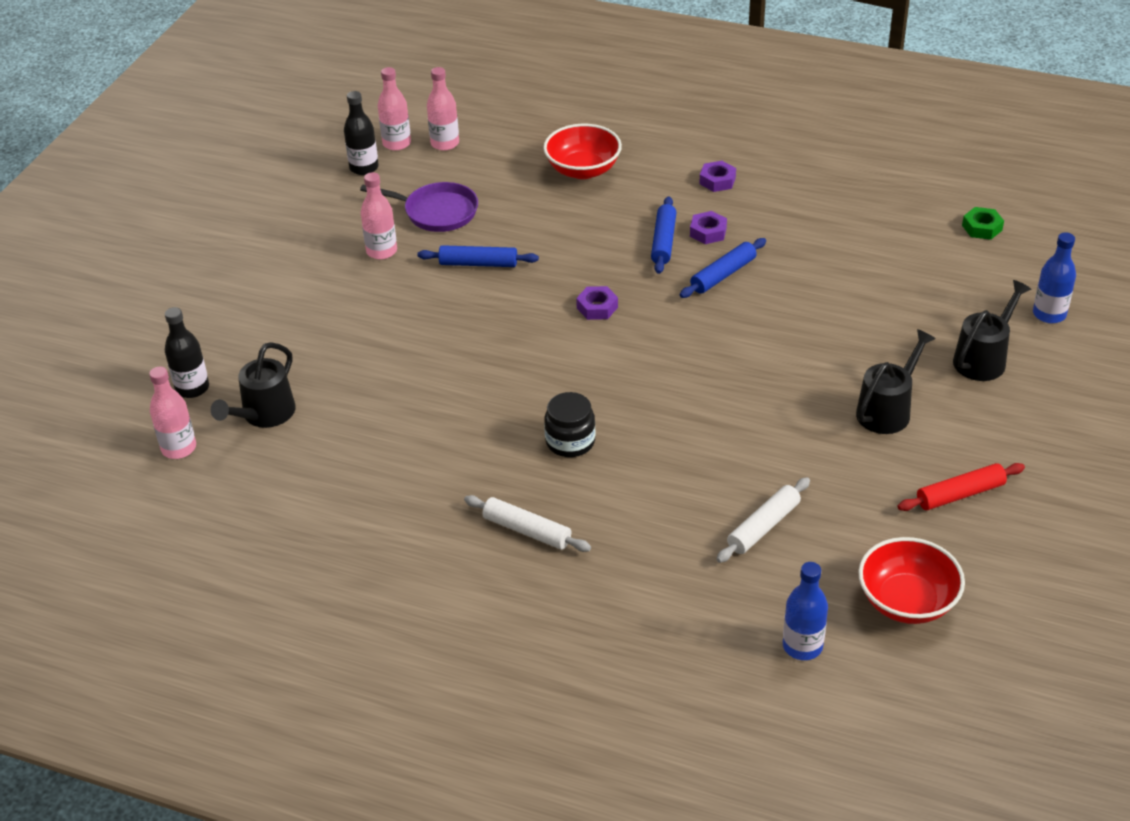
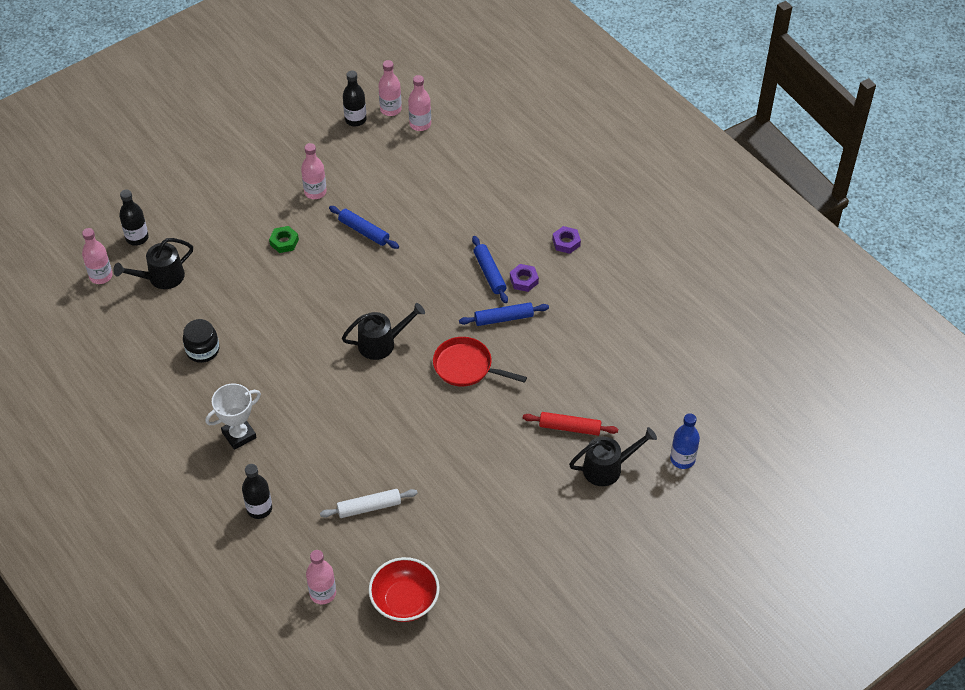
camera: 30 degrees right, 10 degrees up
purple pan [360,182,478,232] -> none
white rolling pin [464,495,591,552] -> white trophy [205,383,261,450]
red bowl [543,124,622,179] -> none
black jar [544,392,595,457] -> black jar moved to [183,319,219,363]
purple nut [576,286,618,320] -> none
blue rolling pin [651,196,676,274] -> blue rolling pin turned 60 degrees counterclockwise [472,236,508,303]
blue bottle [783,562,828,660] -> pink bottle [306,550,336,604]
black watering can [856,329,936,434] -> black watering can moved to [342,303,425,360]
red rolling pin [898,463,1025,511] -> red rolling pin moved to [523,412,618,436]
green nut [962,207,1004,240] -> green nut moved to [269,226,299,253]
none -> black bottle [242,464,272,519]
none -> red pan [433,337,527,387]

